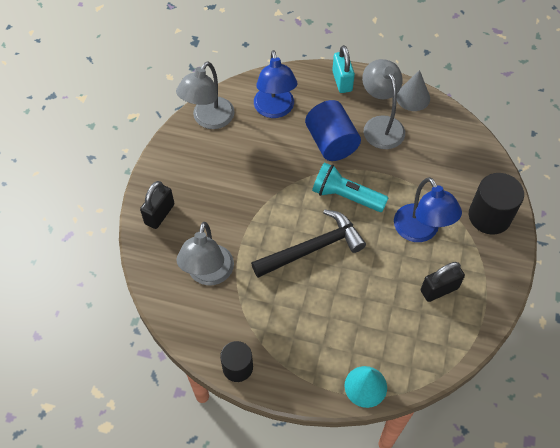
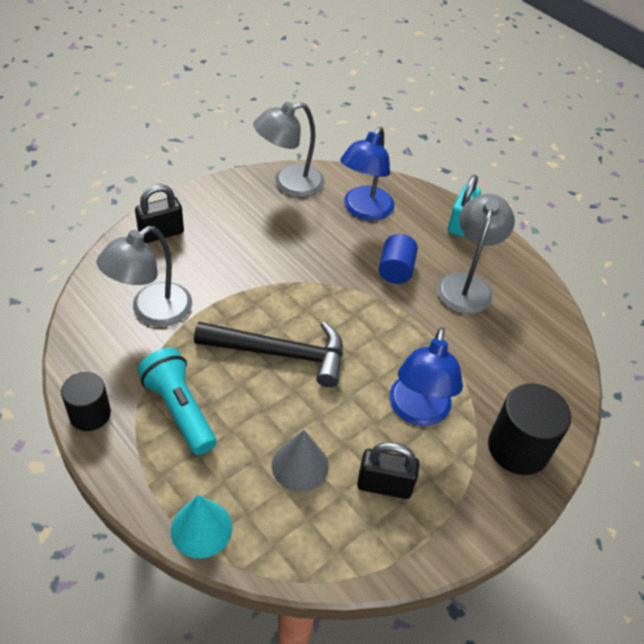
camera: 30 degrees right, 10 degrees down
blue cylinder [305,100,361,161] -> blue cylinder [379,234,418,284], size x0.64
turquoise flashlight [312,162,388,212] -> turquoise flashlight moved to [137,348,217,455]
grey cone [397,70,430,111] -> grey cone moved to [272,430,329,492]

